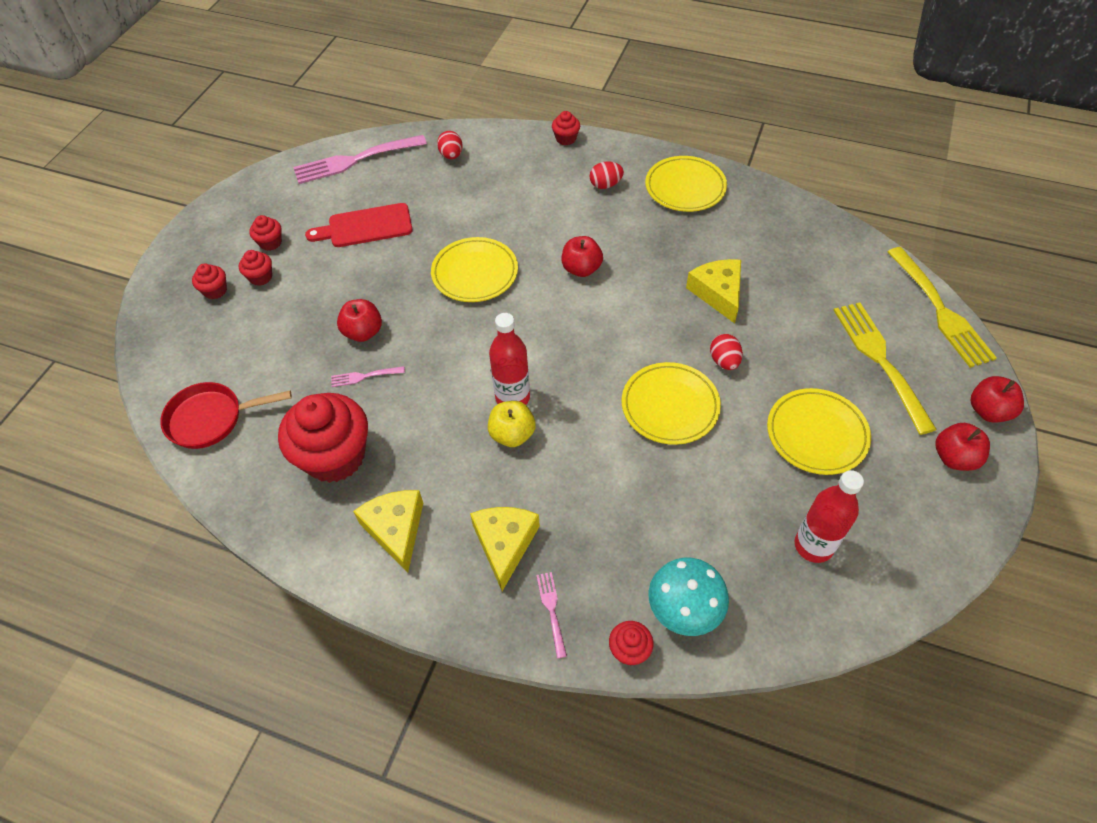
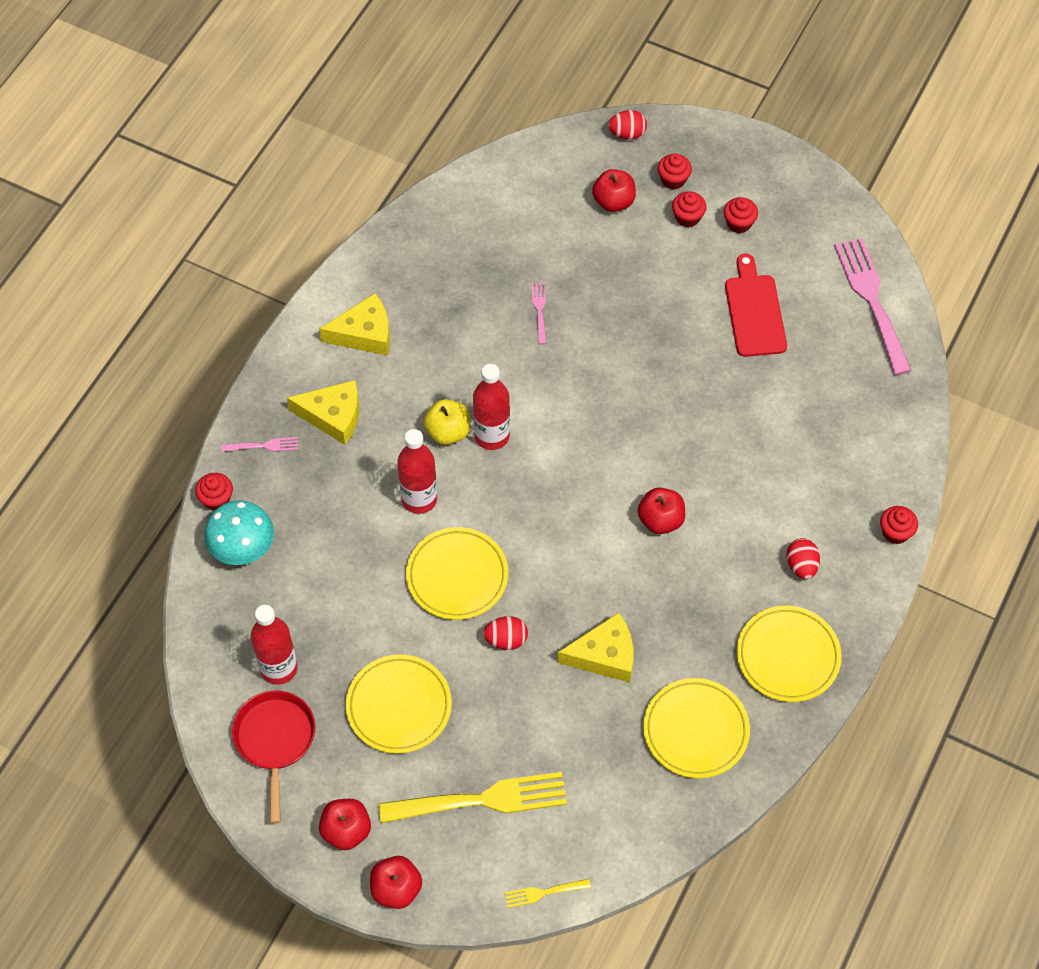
camera: 95 degrees right, 5 degrees up
red pan [160,382,292,449] -> red pan moved to [232,691,315,824]
red cupcake [278,393,368,483] -> none
red apple [337,299,382,342] -> red apple moved to [592,169,636,212]
yellow plate [431,237,518,302] -> yellow plate moved to [643,678,750,778]
red egg [437,131,463,159] -> red egg moved to [608,110,647,140]
yellow fork [888,247,997,368] -> yellow fork [505,879,591,908], size x0.45
none -> red bottle [397,429,437,514]

